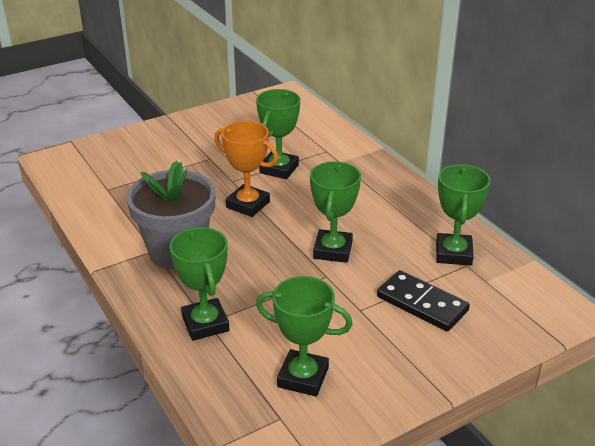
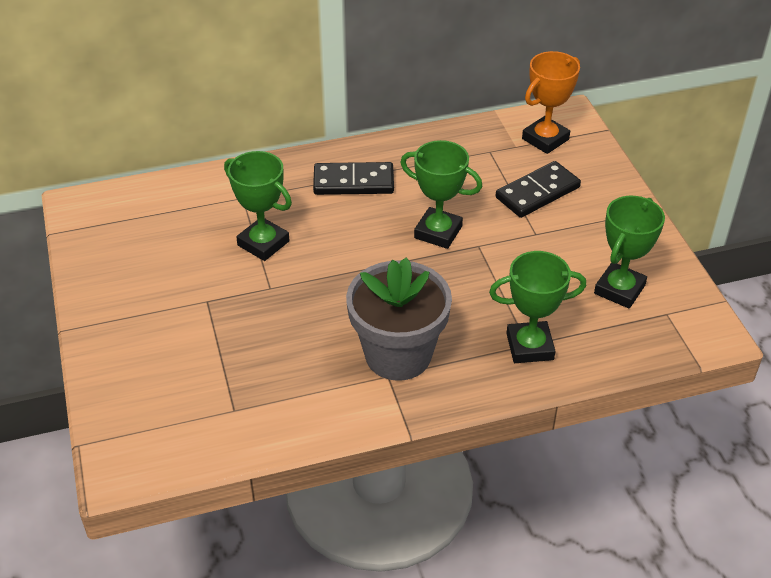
camera: 75 degrees left, 10 degrees up
orange trophy [214,121,278,217] -> orange trophy moved to [522,51,580,154]
green trophy [436,164,491,266] -> none
none -> black domino [313,162,394,195]

